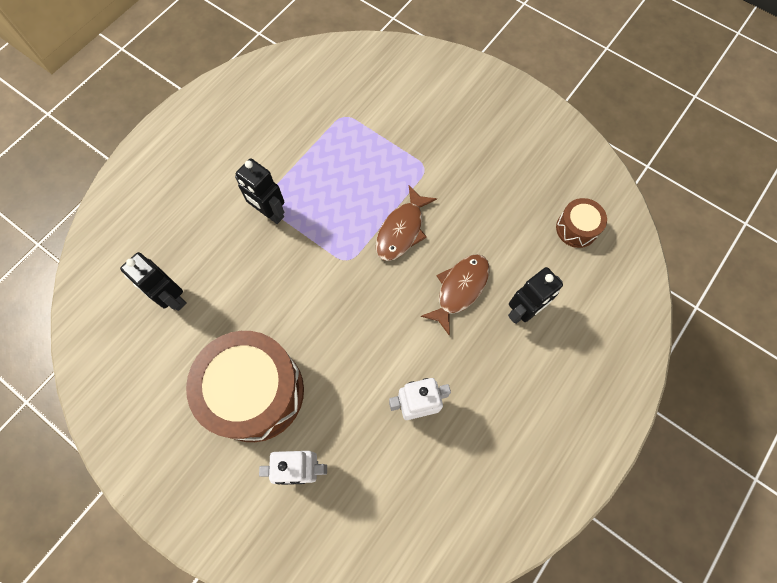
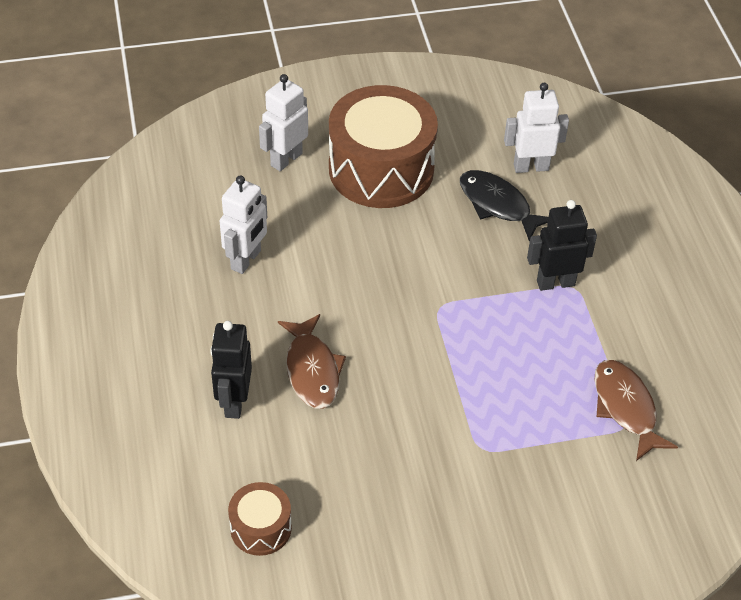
camera: 130 degrees right, 20 degrees down
black robot [120,252,187,311] -> white robot [504,83,569,173]
brown fish [376,186,437,261] -> brown fish moved to [595,360,678,461]
none -> black fish [460,170,548,241]

